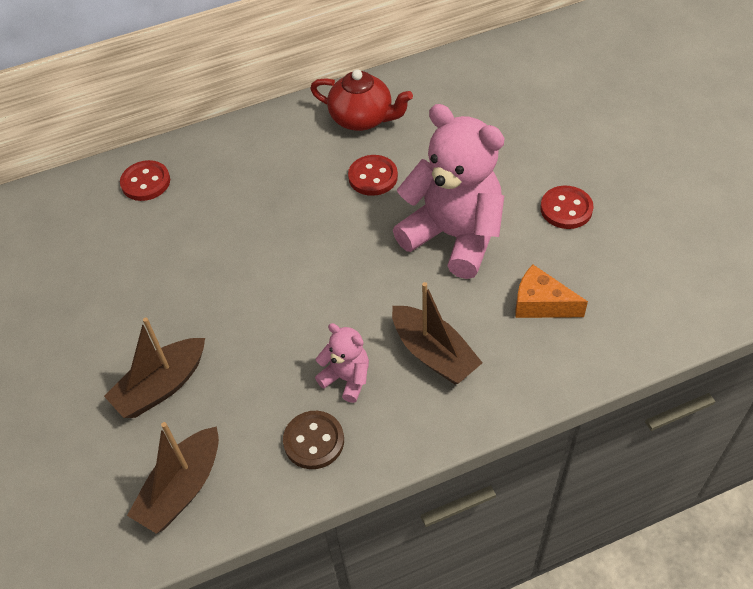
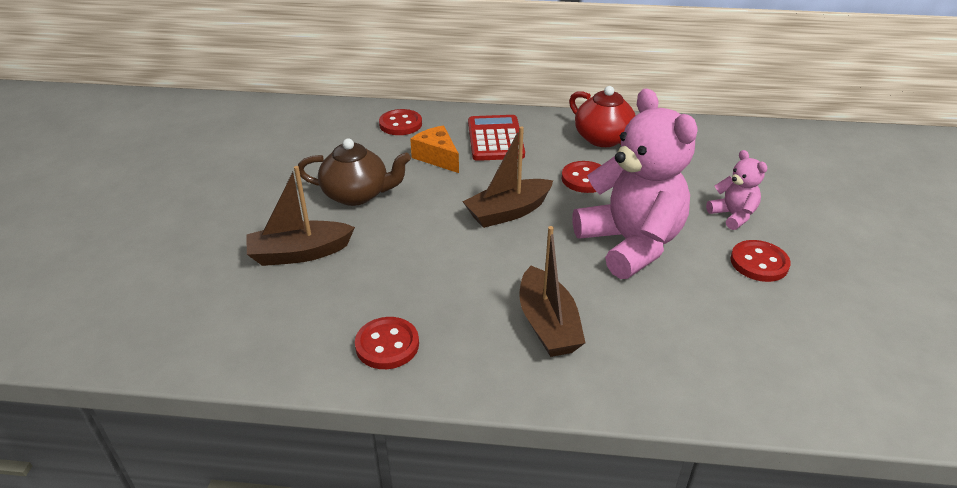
camera: 25 degrees right, 15 degrees down
brown boat [127,422,219,534] -> brown boat moved to [463,126,553,228]
brown button [283,411,344,469] -> red button [355,317,419,369]
pink teddy bear [315,323,369,403] -> pink teddy bear moved to [706,150,768,230]
orange cheese [515,265,588,318] -> orange cheese moved to [410,126,459,173]
none -> brown teapot [298,138,411,206]
none -> red calculator [468,115,525,161]

